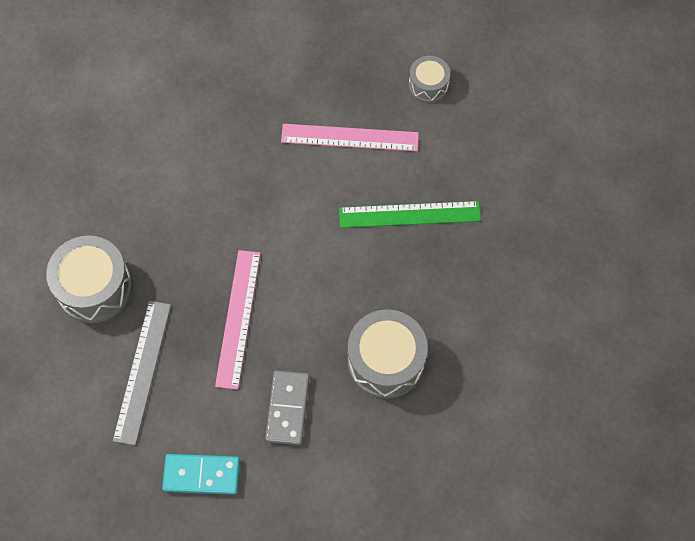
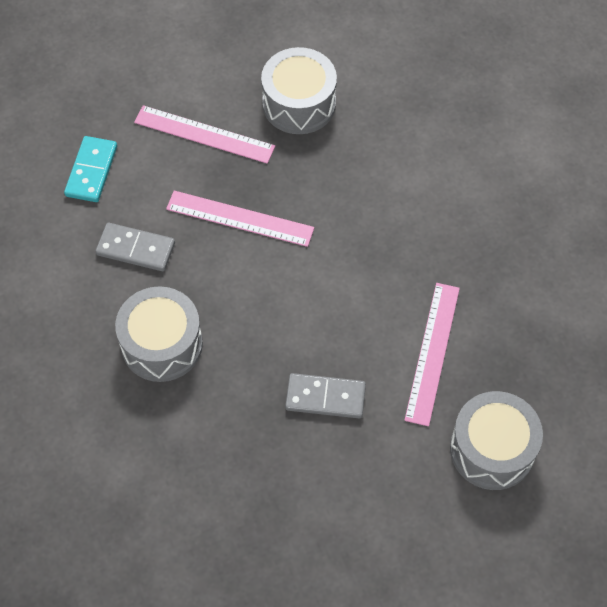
camera: 100 degrees right, 5 degrees down
grey ruler [113,301,171,446] -> pink ruler [134,105,275,164]
green ruler [339,201,481,228] -> grey domino [285,373,366,419]
grey drum [409,56,450,103] -> grey drum [450,391,543,490], size x1.74

